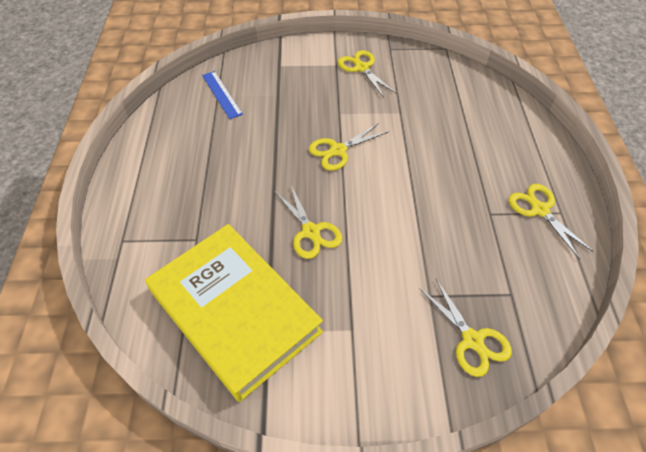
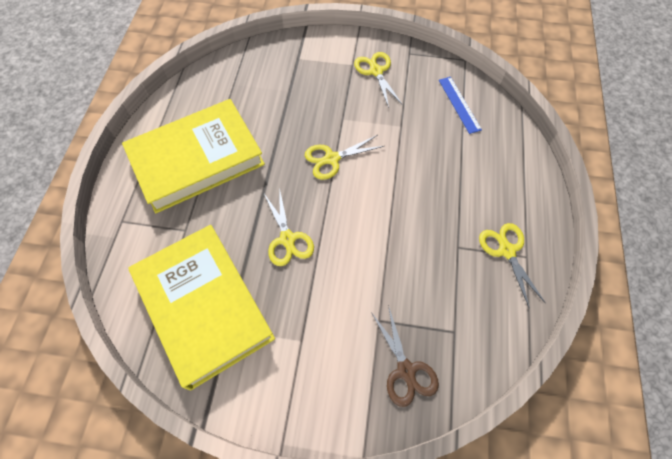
camera: 10 degrees right, 10 degrees up
blue ruler [202,71,243,119] -> blue ruler moved to [439,77,482,134]
yellow scissors [419,279,512,377] -> brown scissors [371,305,439,407]
none -> yellow book [122,99,265,213]

